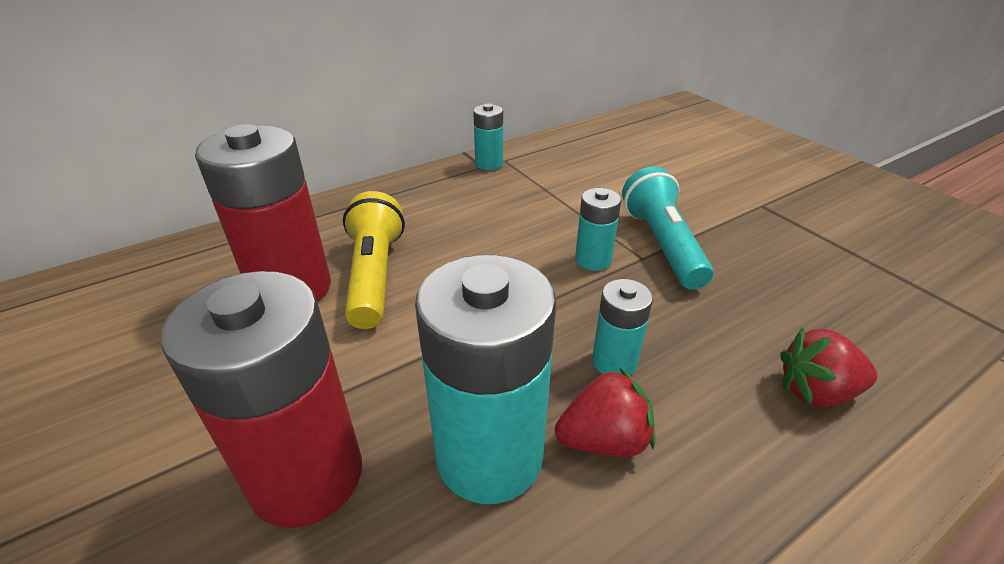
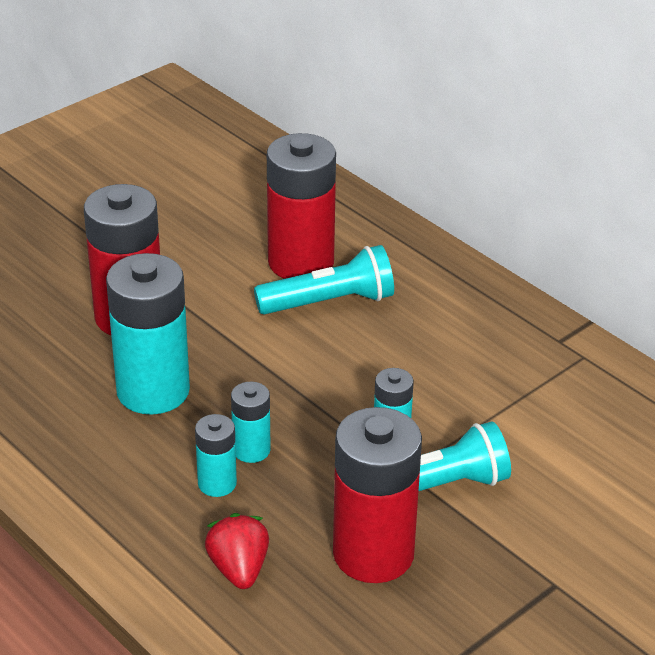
camera: 80 degrees right, 0 degrees up
yellow flashlight [343,191,405,329] -> turquoise flashlight [254,245,394,315]
turquoise battery [473,104,503,170] -> turquoise battery moved to [195,414,237,497]
red strawberry [555,368,655,457] -> none
none -> red battery [333,407,422,583]

